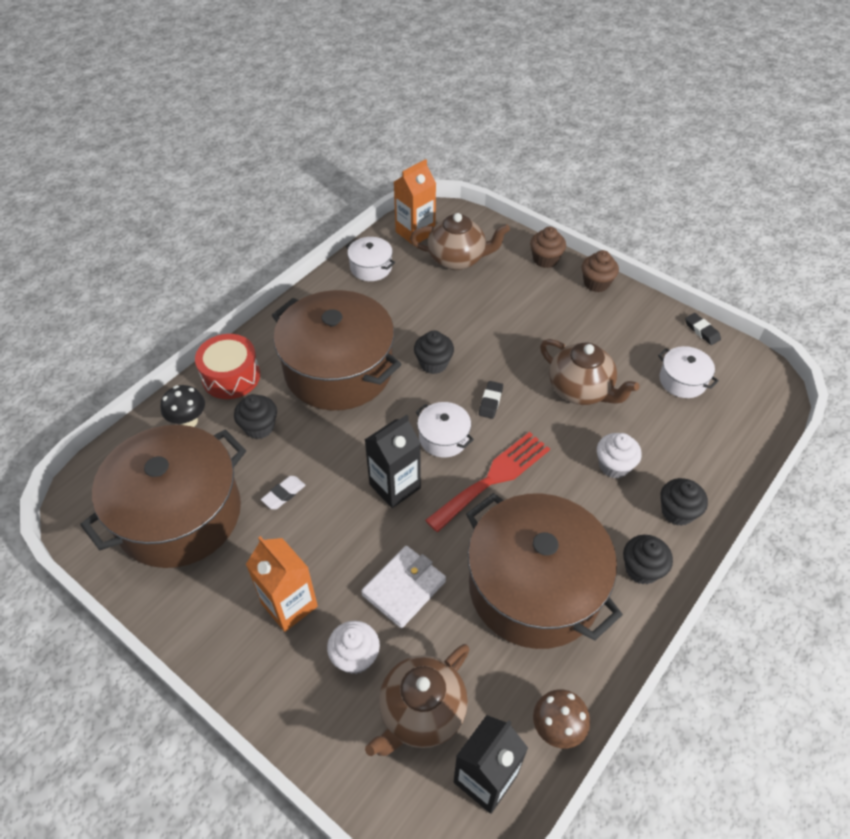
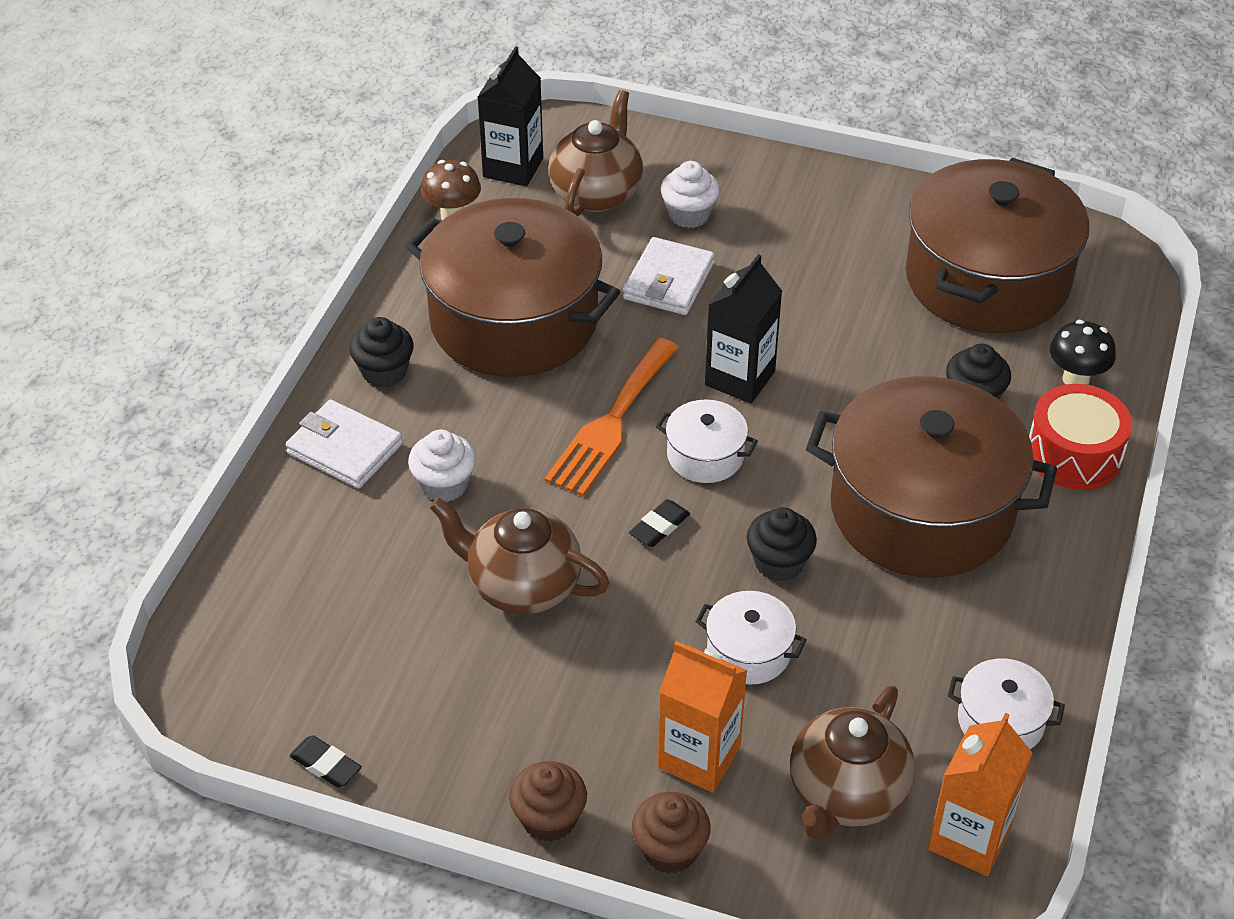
camera: 160 degrees right, 5 degrees down
orange carton [246,536,318,632] -> orange carton moved to [658,641,747,793]
white eraser [261,476,306,509] -> none
brown teapot [410,213,510,270] -> brown teapot turned 45 degrees counterclockwise [790,685,915,839]
red fork [425,432,550,532] -> orange fork [544,338,679,496]
black eraser [479,381,503,419] -> black eraser turned 45 degrees clockwise [629,499,690,547]
white pot [658,346,719,398] -> white pot moved to [695,591,807,684]
black cupcake [660,478,708,526] -> white wallet [286,400,403,489]

